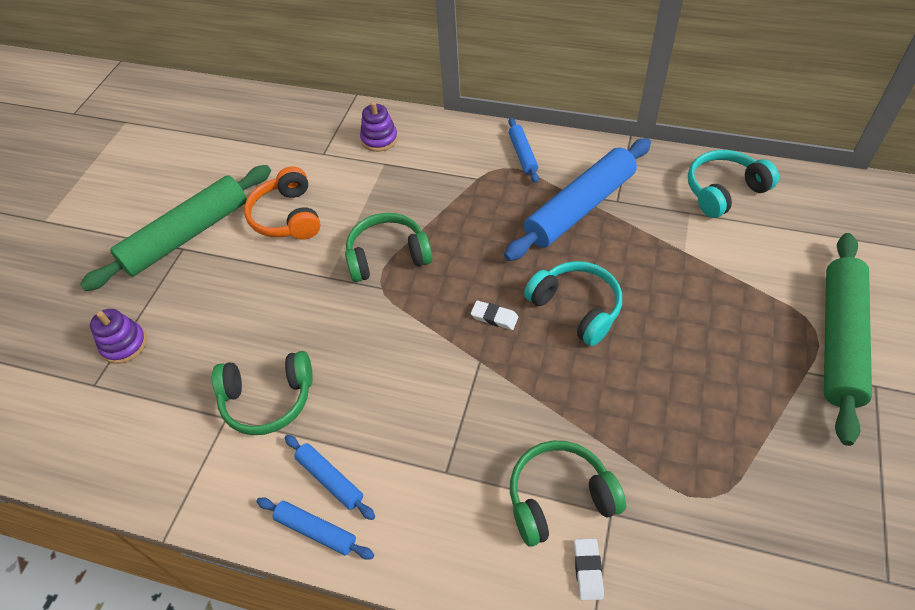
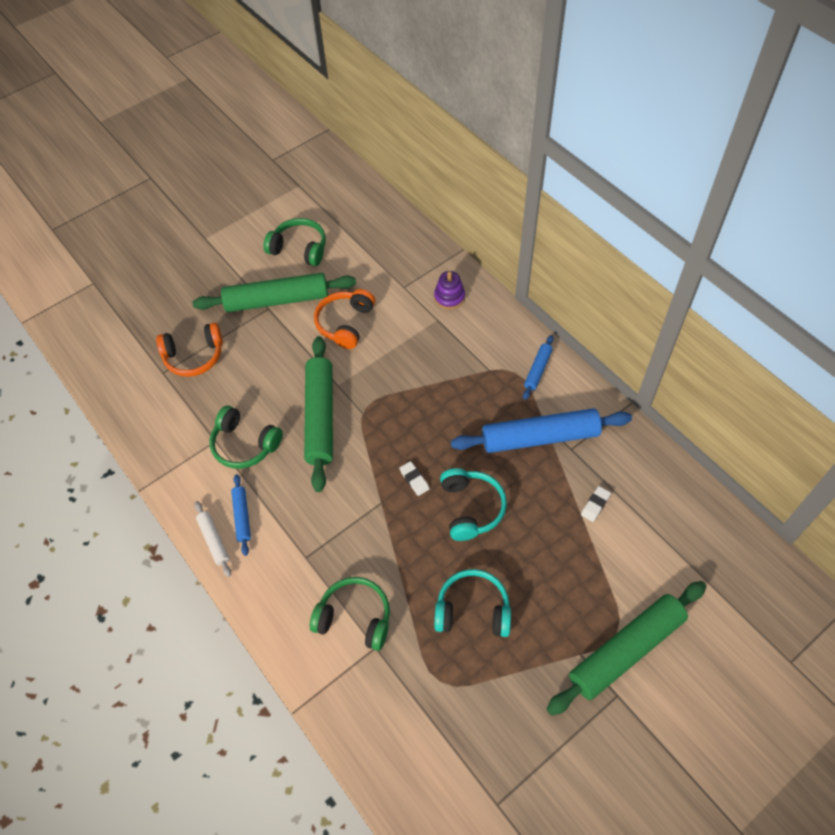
camera: 35 degrees right, 5 degrees up
purple stacking toy [90,309,147,364] -> orange headphones [156,322,223,377]
blue rolling pin [257,497,374,560] -> white rolling pin [194,501,231,577]
green headphones [345,213,432,282] -> green headphones moved to [264,218,326,266]
white eraser [574,539,604,600] -> white eraser moved to [581,486,611,522]
turquoise headphones [688,150,779,218] -> turquoise headphones moved to [434,569,511,637]
none -> green rolling pin [304,336,333,492]

